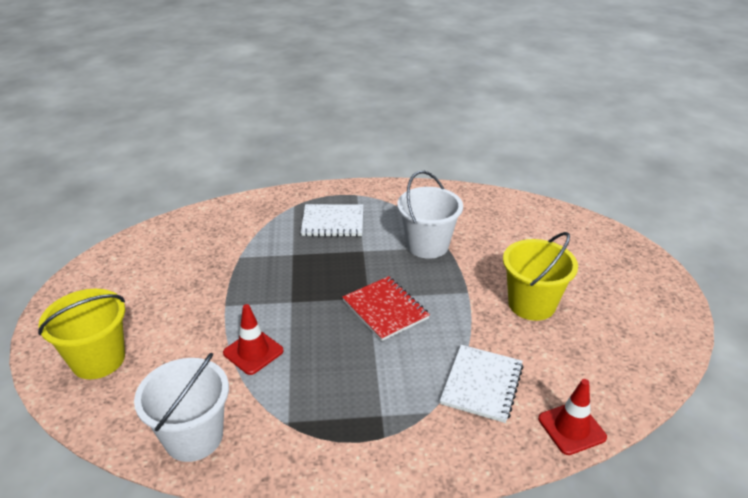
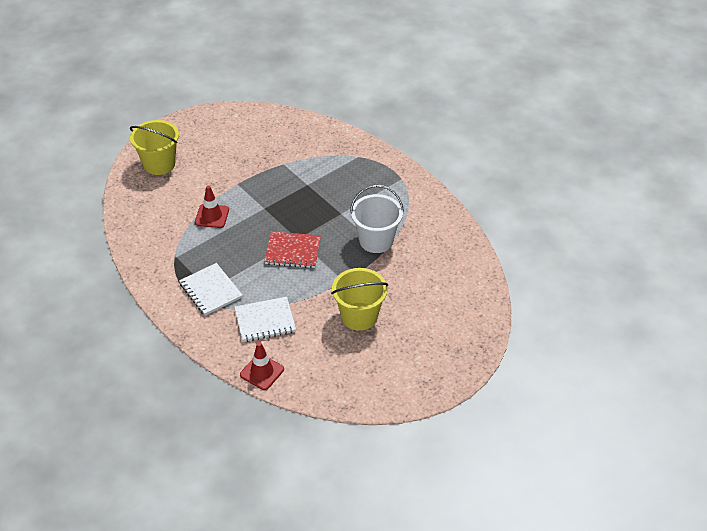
camera: 55 degrees right, 10 degrees up
white bucket [134,353,229,462] -> none
white notebook [301,204,363,237] -> white notebook moved to [179,263,243,316]
red notebook [342,276,430,341] -> red notebook turned 75 degrees clockwise [264,231,321,268]

